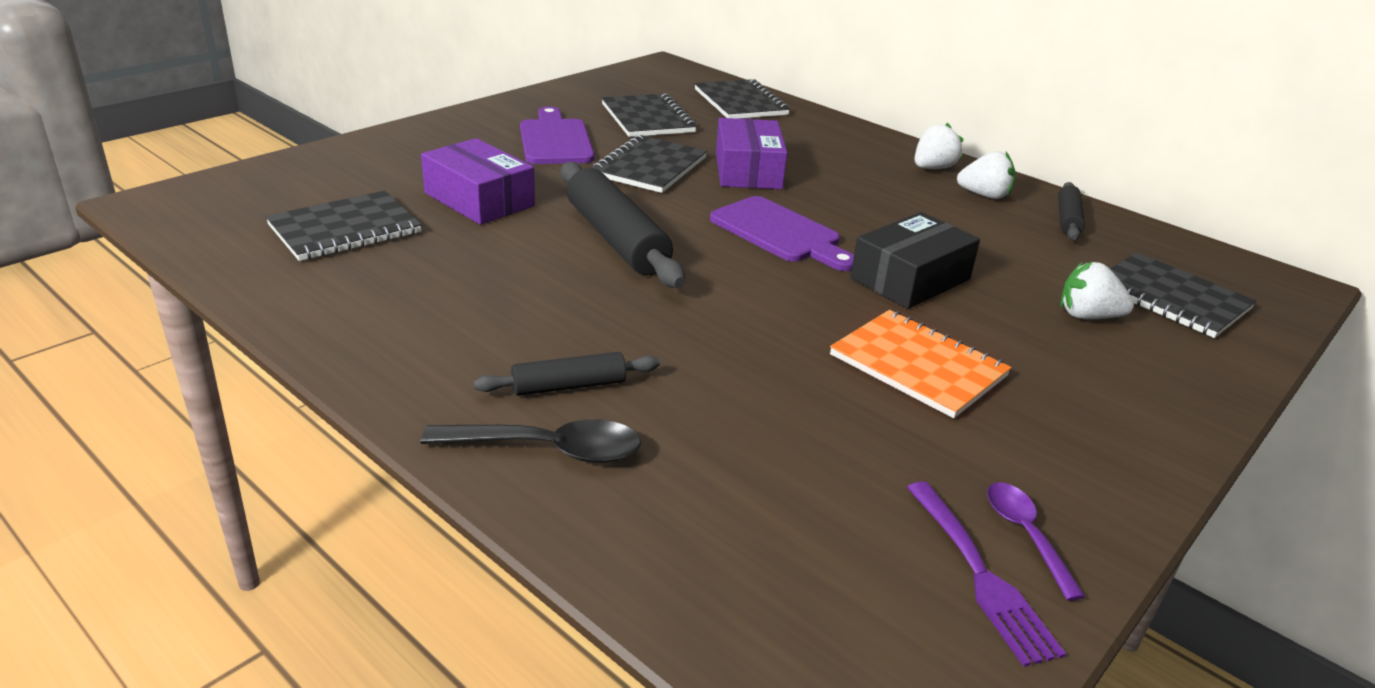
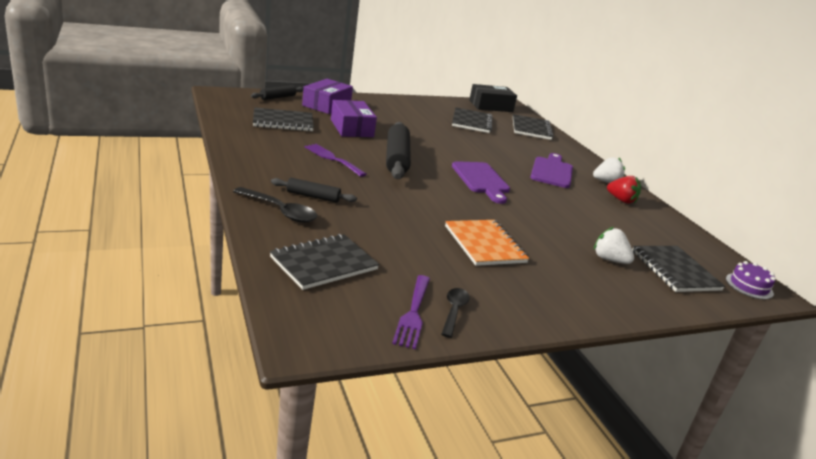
camera: 25 degrees right, 5 degrees down
purple cutting board [520,107,594,164] -> purple cutting board moved to [530,153,573,188]
black notebook [592,135,707,193] -> black notebook moved to [270,234,379,290]
purple box [716,118,787,189] -> purple box moved to [302,79,353,114]
black box [850,212,980,309] -> black box moved to [469,84,517,112]
white strawberry [957,151,1016,199] -> red strawberry [607,176,641,204]
purple spoon [987,482,1085,601] -> black spoon [441,288,470,338]
black rolling pin [1058,182,1085,240] -> black rolling pin moved to [251,85,303,100]
none -> purple fork [305,144,367,177]
none -> purple cake [726,261,776,299]

